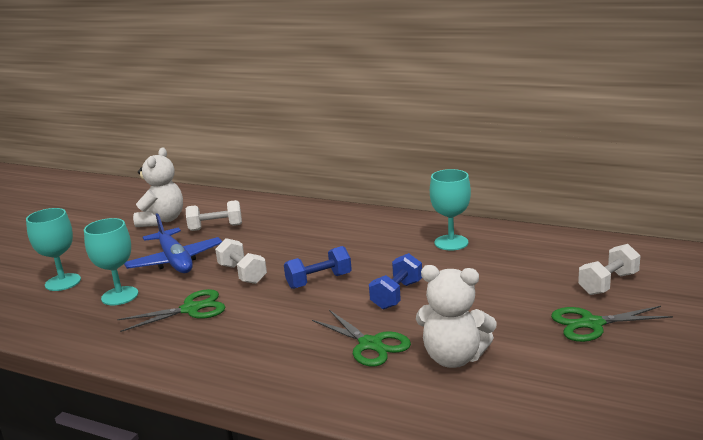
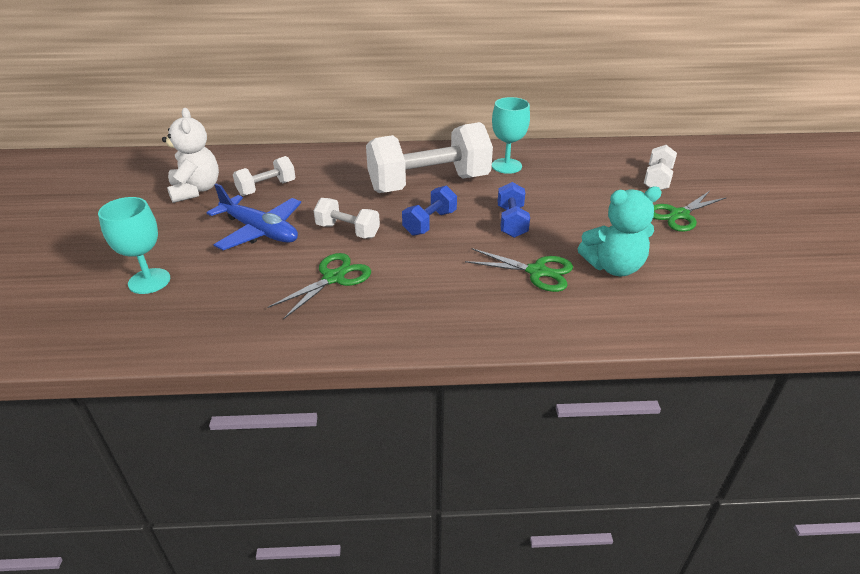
camera: 30 degrees left, 15 degrees up
turquoise goblet [84,218,138,305] -> none
white teddy bear [416,265,497,368] -> turquoise teddy bear [578,187,662,276]
none -> white dumbbell [366,122,493,193]

